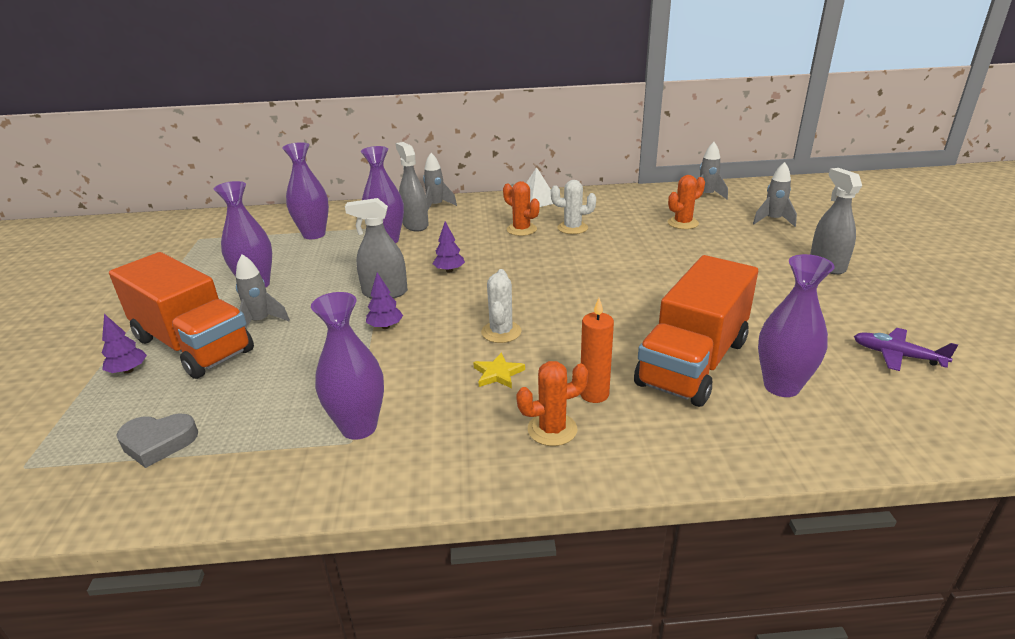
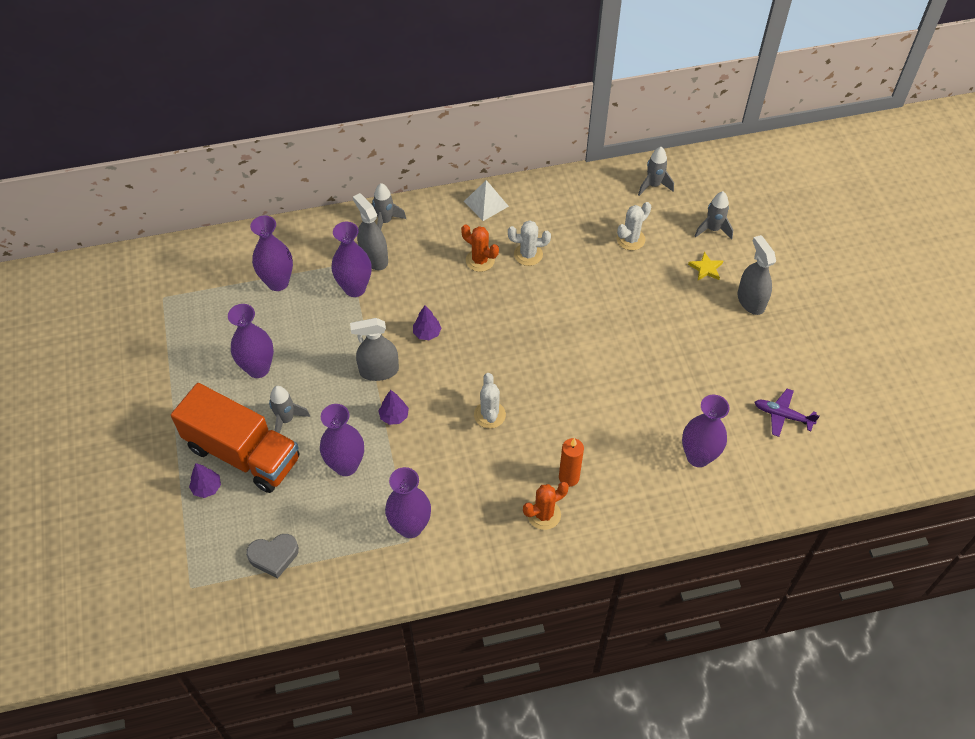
camera: 10 degrees left, 25 degrees up
yellow star [473,352,525,388] -> yellow star moved to [688,252,723,280]
orange truck [634,255,758,407] -> none
orange cactus [668,175,705,229] -> white cactus [617,202,651,250]
none -> purple vase [320,404,364,476]

